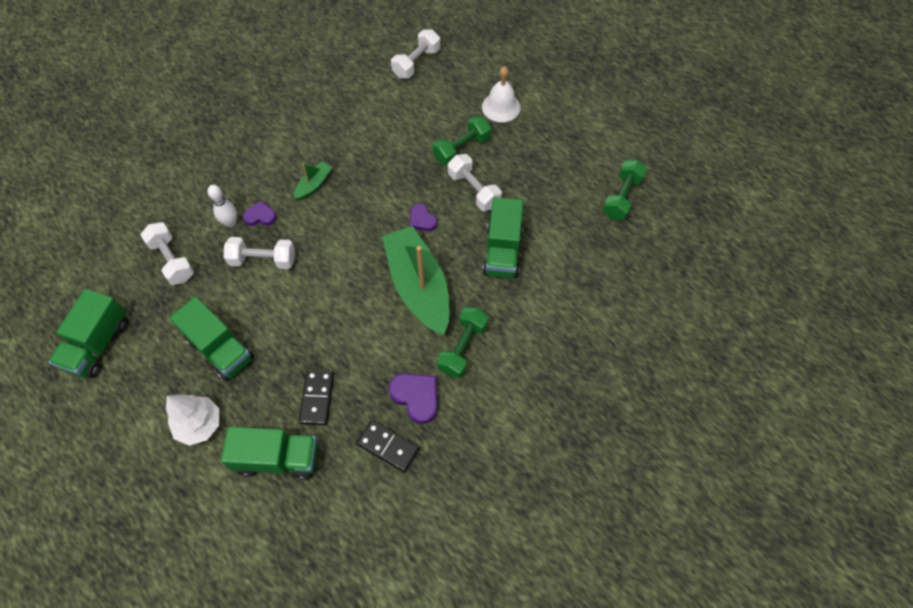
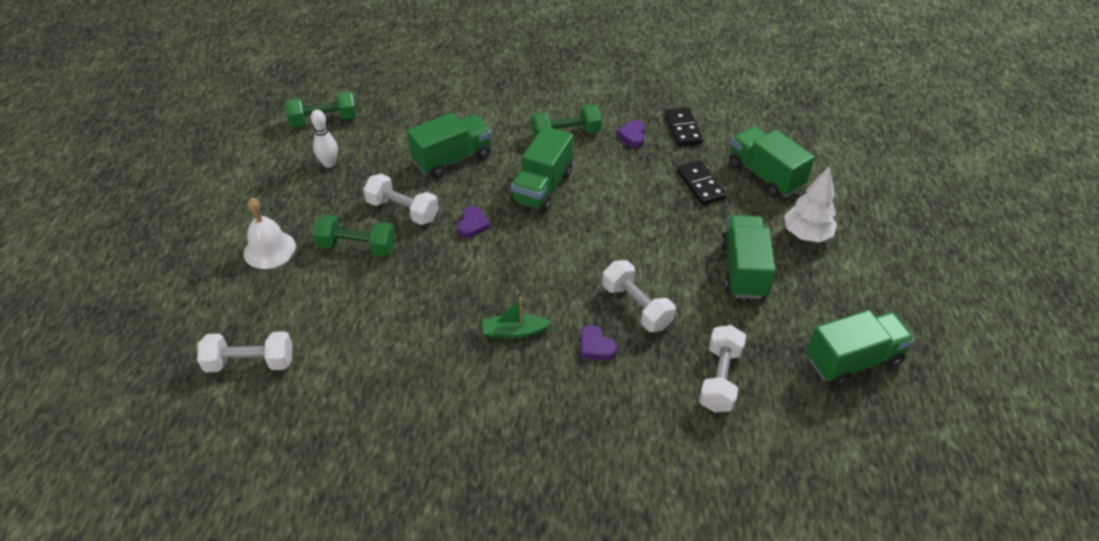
camera: 130 degrees left, 15 degrees down
white bowling pin [207,185,237,227] -> white bowling pin moved to [311,110,338,168]
black domino [299,370,334,425] -> black domino turned 75 degrees counterclockwise [677,160,727,205]
green boat [382,226,450,335] -> green truck [511,126,573,212]
purple heart [389,373,437,424] -> purple heart [616,120,645,148], size x0.65
white dumbbell [448,154,502,211] -> white dumbbell turned 75 degrees counterclockwise [363,174,439,225]

